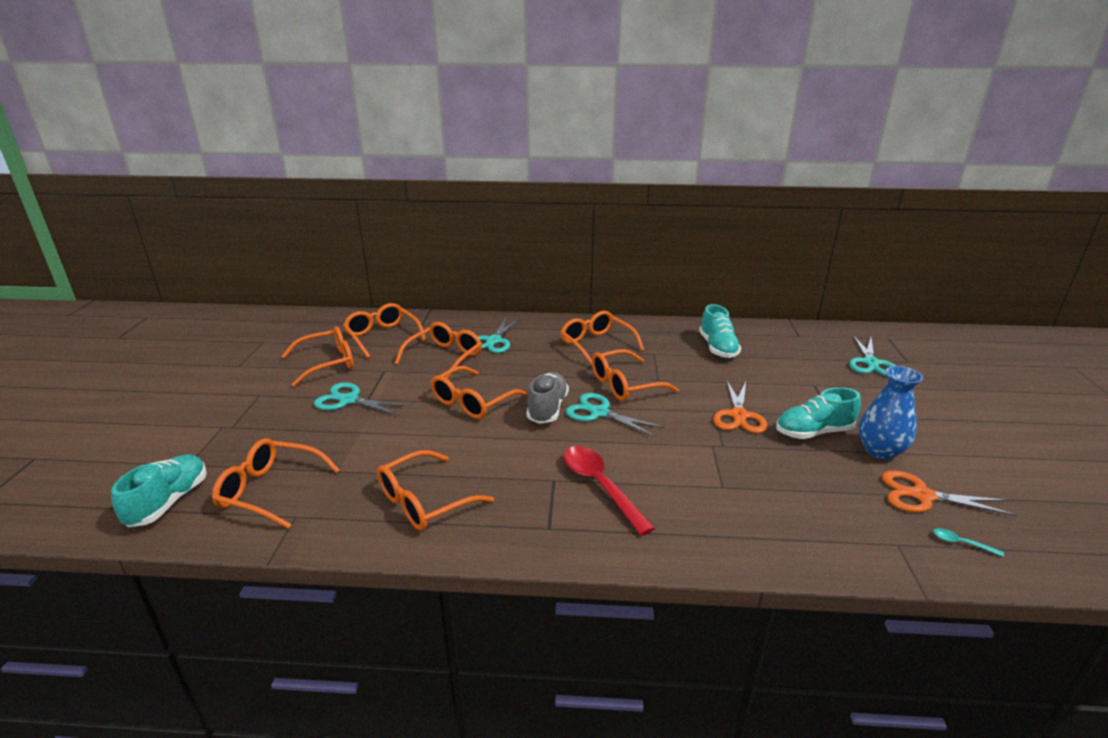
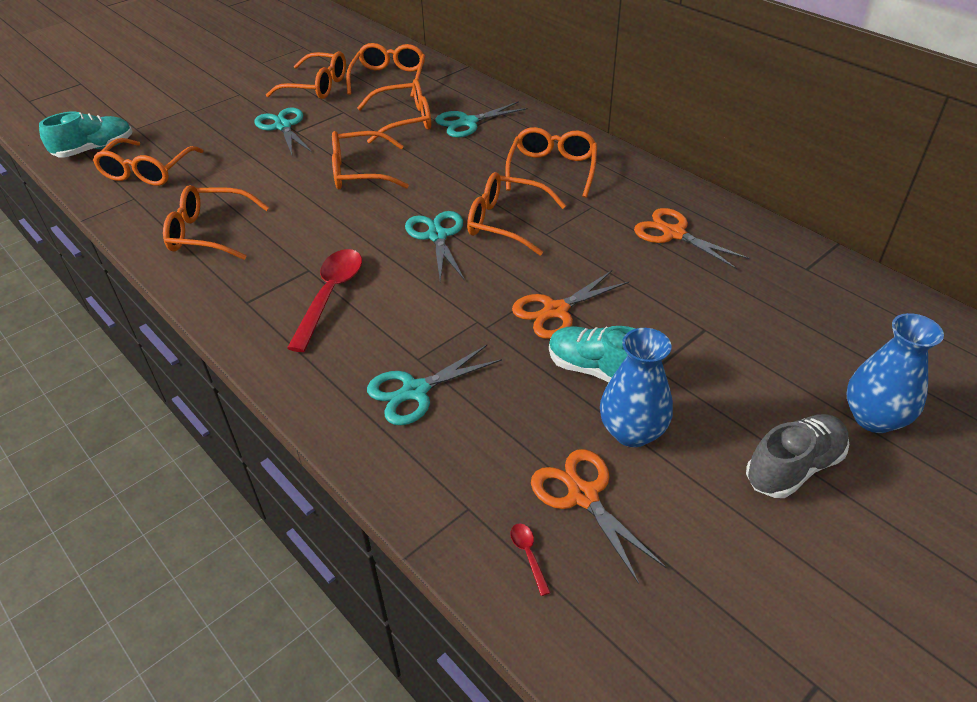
camera: 45 degrees right, 15 degrees up
orange glasses [212,438,340,529] -> orange glasses turned 135 degrees counterclockwise [93,138,203,186]
grey shoe [527,372,569,424] -> grey shoe moved to [746,414,850,498]
turquoise shoe [699,304,741,358] -> orange scissors [634,208,749,269]
turquoise scissors [849,335,896,376] -> turquoise scissors moved to [367,345,502,425]
turquoise spoon [933,528,1004,557] -> red spoon [511,524,551,596]
none -> blue vase [847,313,944,433]

